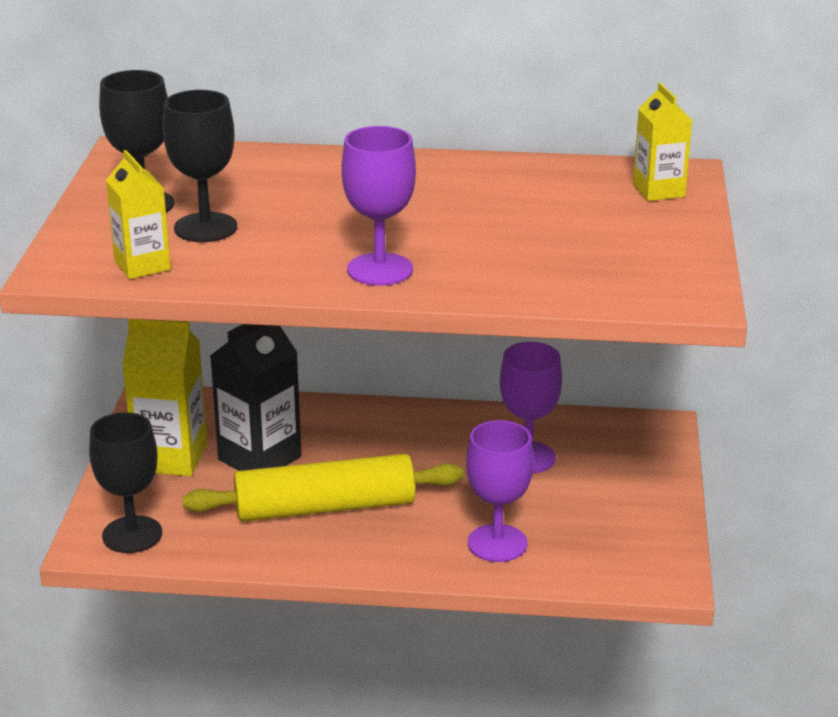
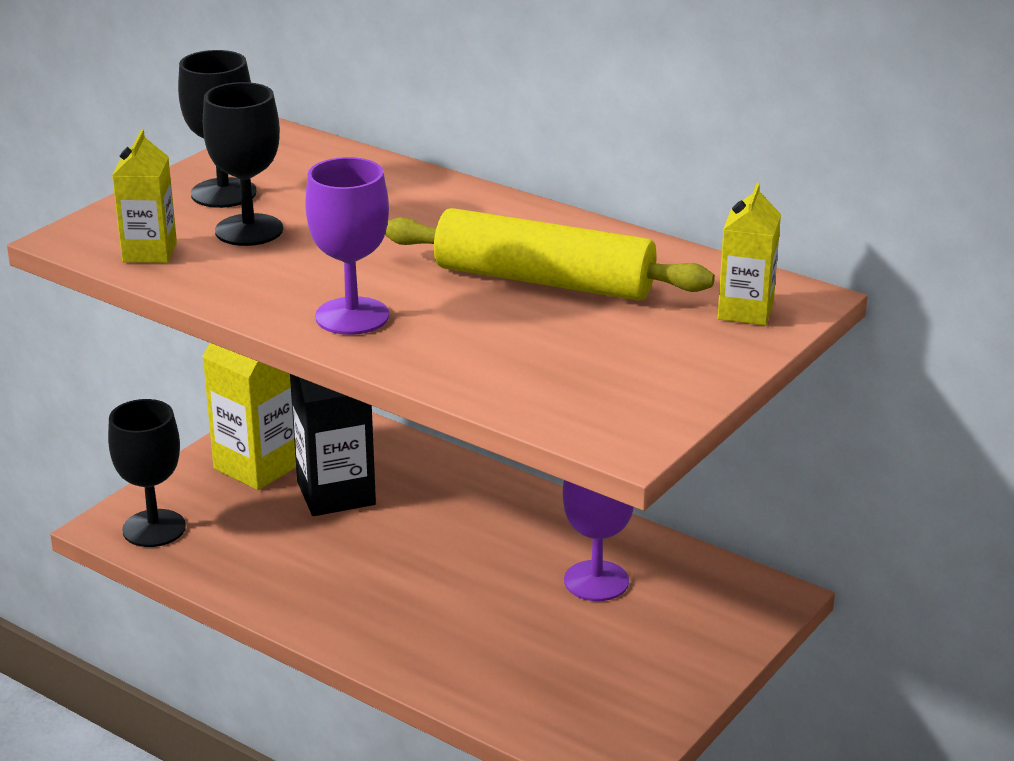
camera: 30 degrees right, 0 degrees up
yellow rolling pin [182,454,464,521] -> yellow rolling pin moved to [385,208,715,301]
purple goblet [466,420,534,562] -> none

